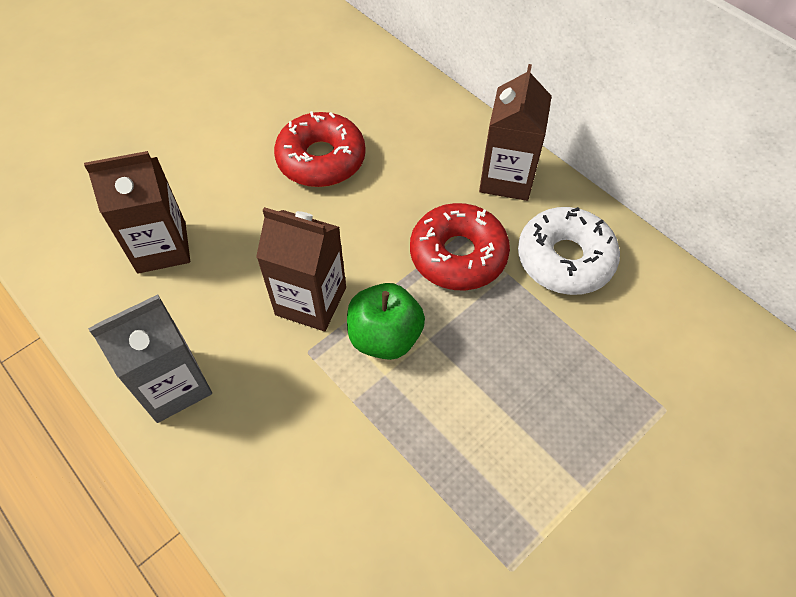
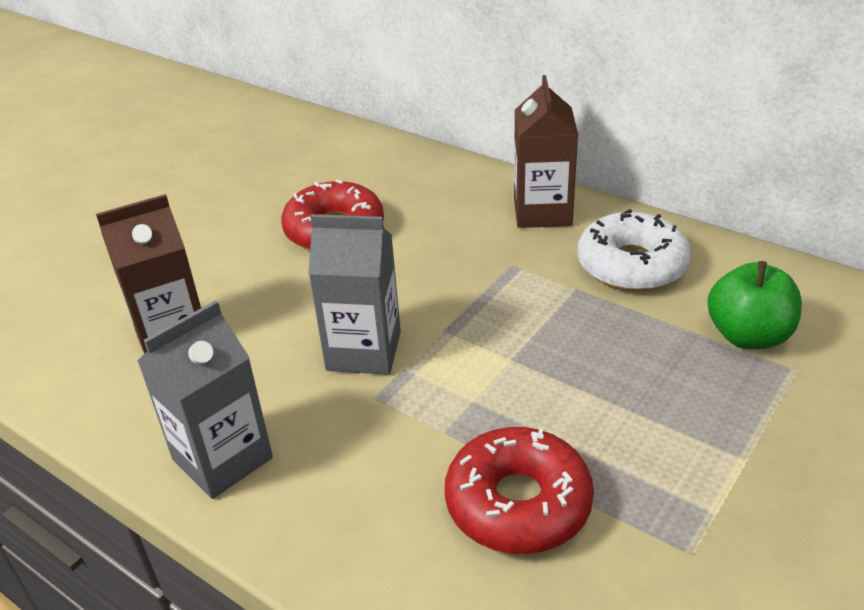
camera: 10 degrees left, 20 degrees down
brown carton [256,207,346,331] -> grey carton [308,214,401,375]
green apple [347,283,425,360] -> green apple moved to [707,261,802,349]
red donut [410,203,510,291] -> red donut moved to [445,427,594,554]

